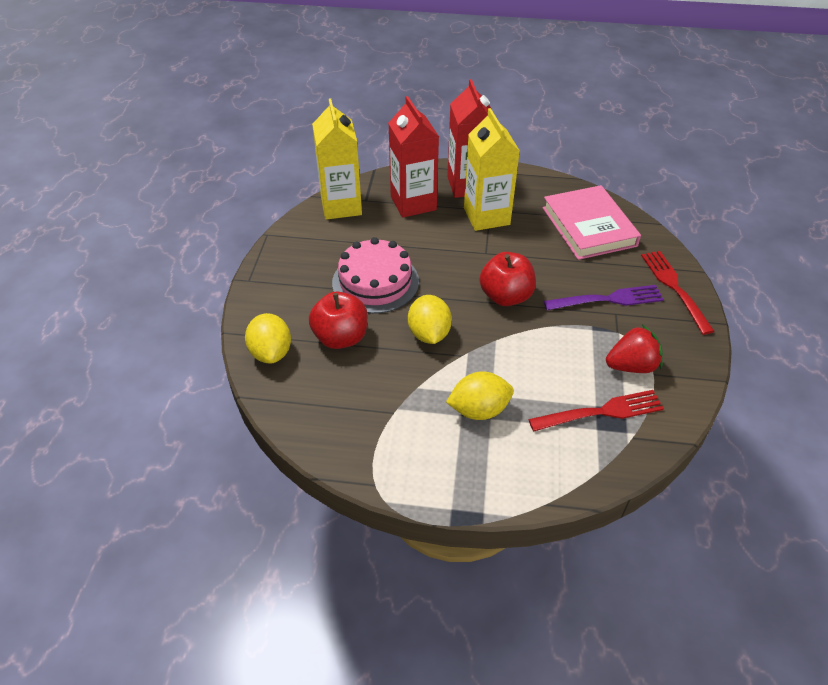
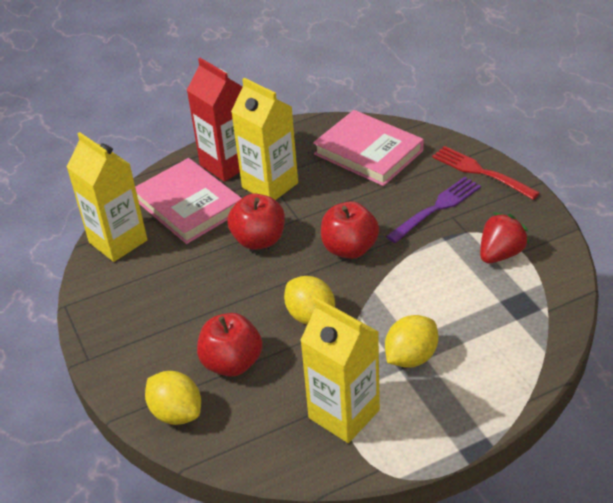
camera: 30 degrees left, 5 degrees down
pink cake [332,237,419,314] -> none
red carton [388,96,439,218] -> pink book [135,158,242,244]
red fork [528,390,664,431] -> none
none -> red apple [227,193,285,250]
none -> yellow carton [300,298,380,443]

